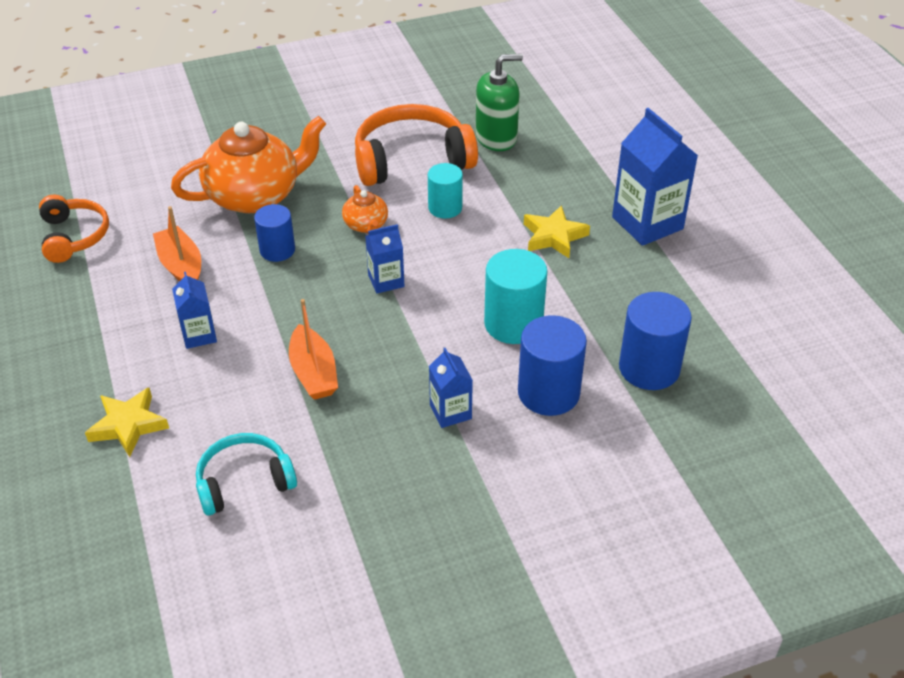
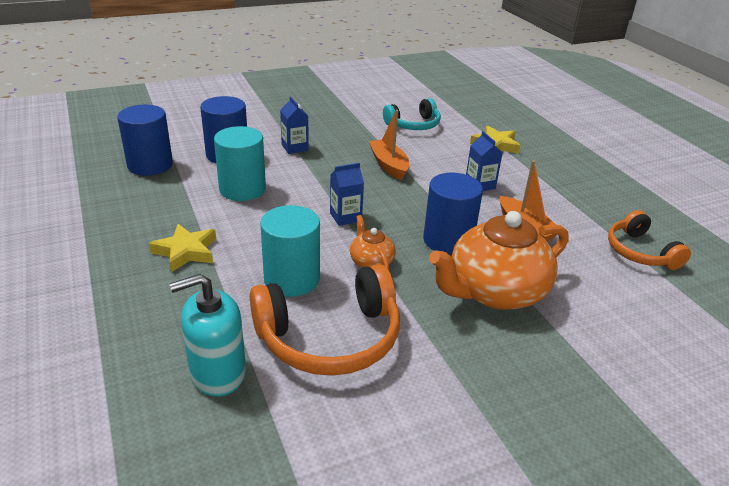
camera: 175 degrees right, 10 degrees down
blue cylinder [254,204,295,262] -> blue cylinder [423,173,483,255], size x1.55
turquoise cylinder [428,163,463,219] -> turquoise cylinder [260,205,320,297], size x1.55
green soap dispenser [476,54,523,151] -> turquoise soap dispenser [169,274,246,396]
blue carton [612,108,698,246] -> none

